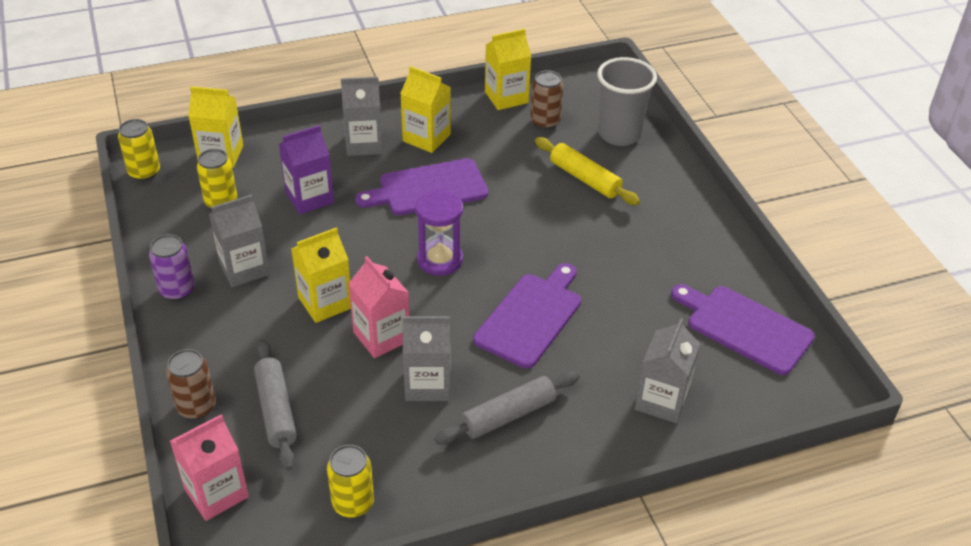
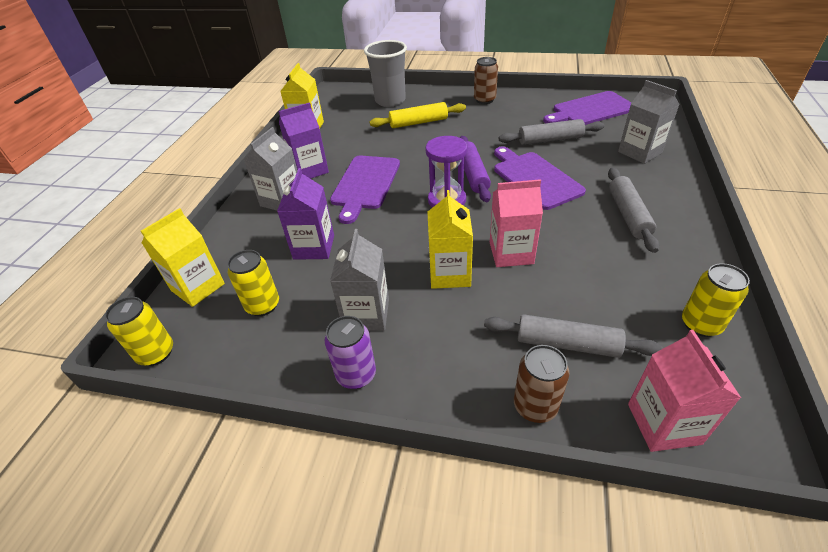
camera: 55 degrees left, 0 degrees up
yellow carton [400,66,451,153] -> purple carton [278,102,329,179]
grey carton [403,316,450,401] -> none
brown can [530,70,563,130] -> brown can moved to [474,57,498,104]
none -> purple rolling pin [460,136,491,202]
none -> grey rolling pin [499,119,604,145]

